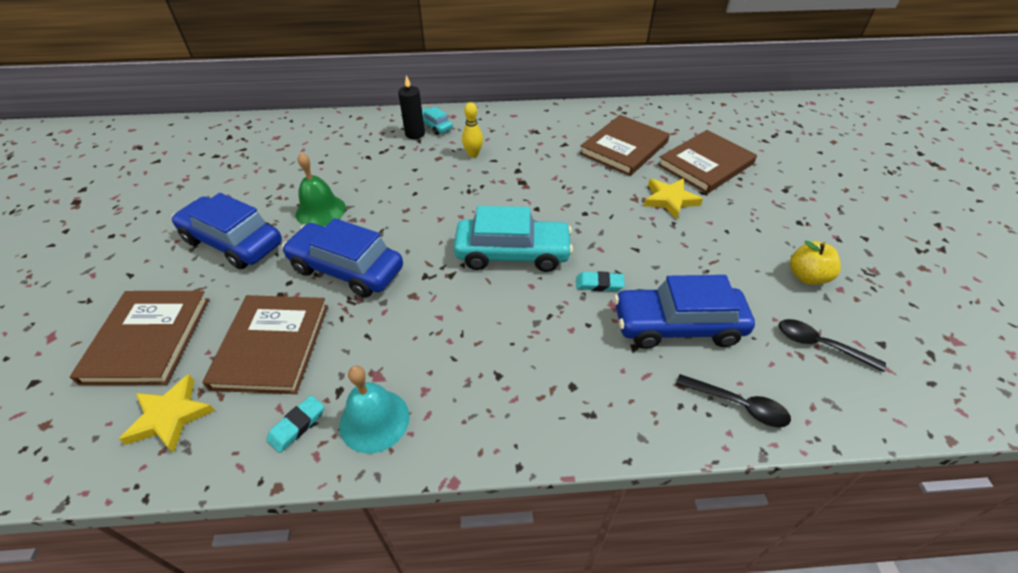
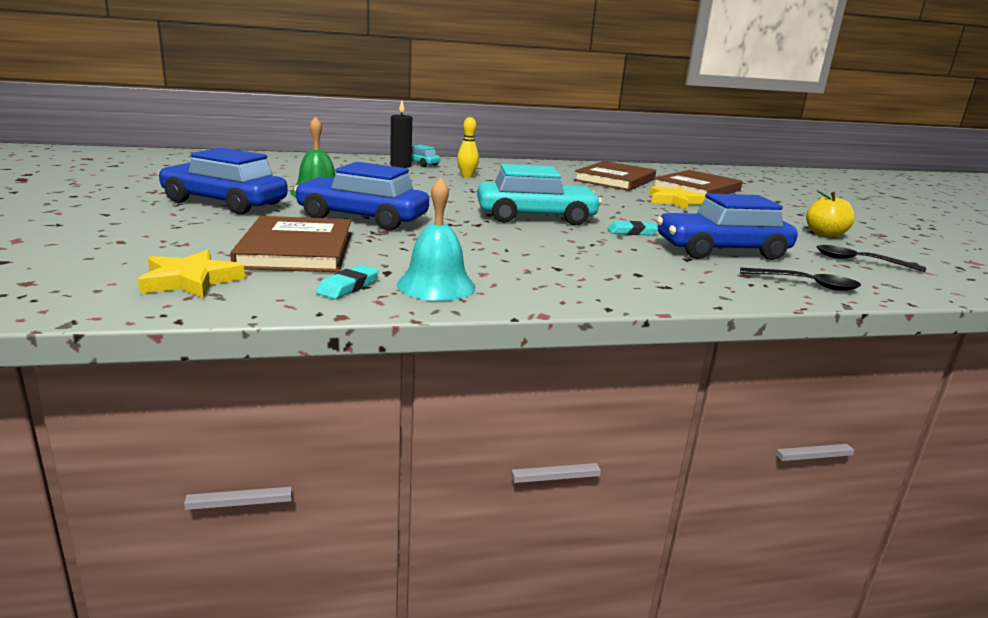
camera: 10 degrees left, 25 degrees down
brown book [70,291,209,385] -> none

